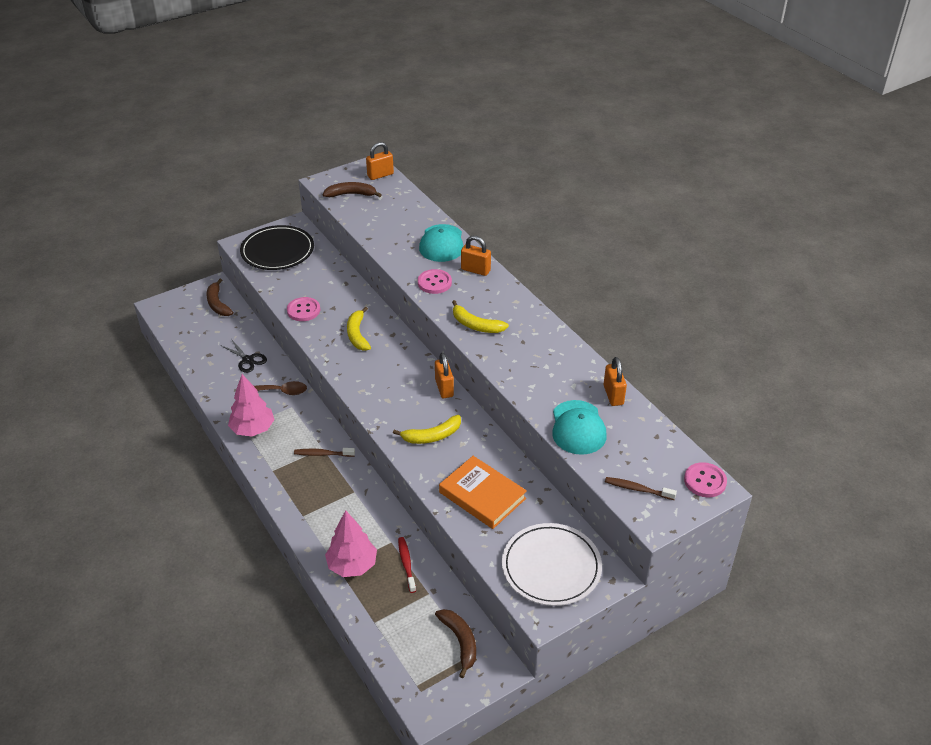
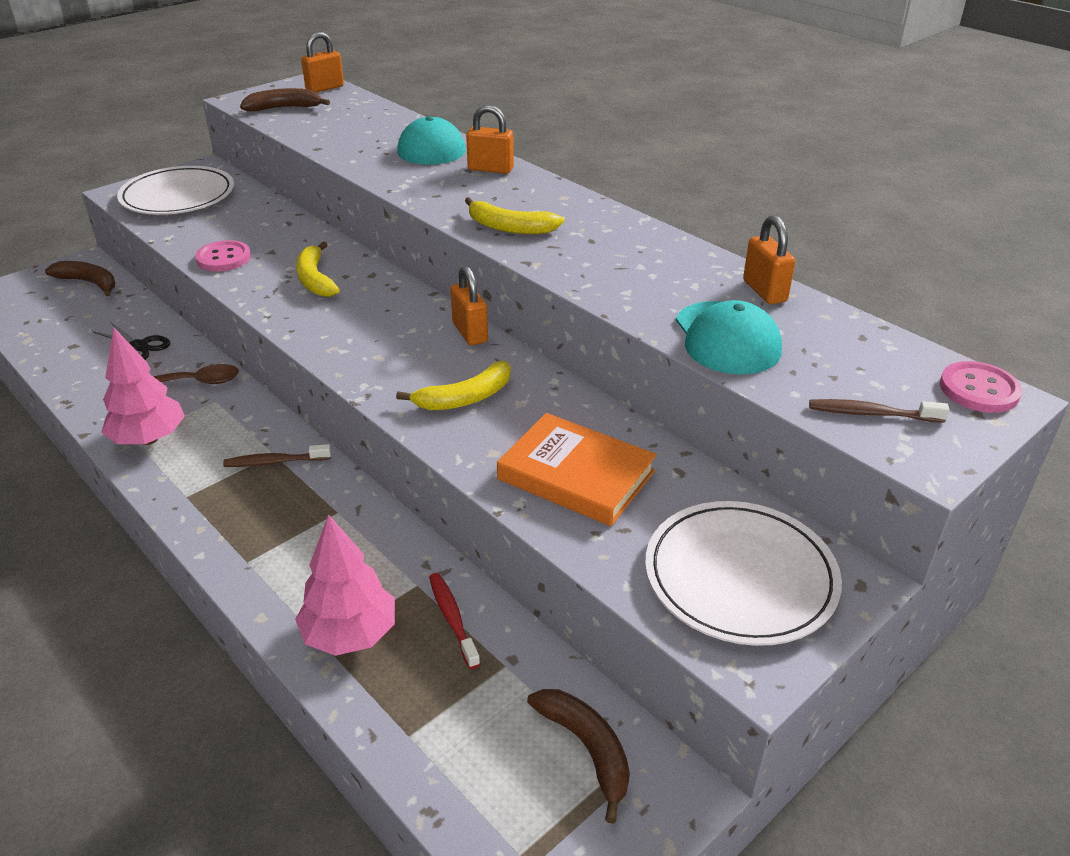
camera: 10 degrees left, 5 degrees down
brown banana [206,279,233,316] -> brown banana turned 150 degrees clockwise [45,261,115,296]
black plate [240,225,314,270] -> white plate [117,166,234,215]
pink button [418,269,452,294] -> none

